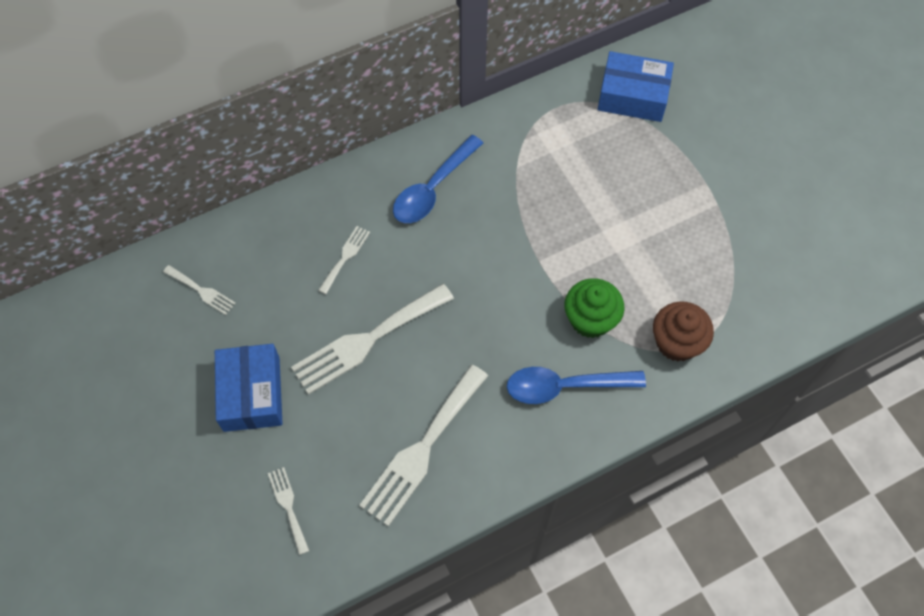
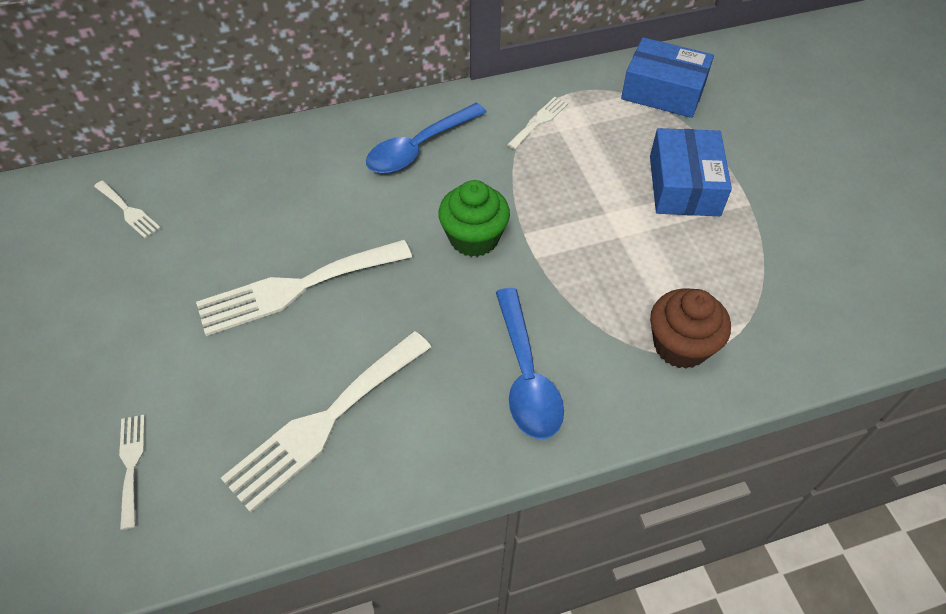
camera: 10 degrees right, 10 degrees down
blue box [215,344,283,432] -> blue box moved to [650,128,732,216]
white fork [318,226,370,294] -> white fork moved to [507,97,568,149]
blue spoon [507,367,646,404] -> blue spoon turned 105 degrees counterclockwise [496,288,564,439]
green cupcake [564,278,624,338] -> green cupcake moved to [438,180,510,257]

